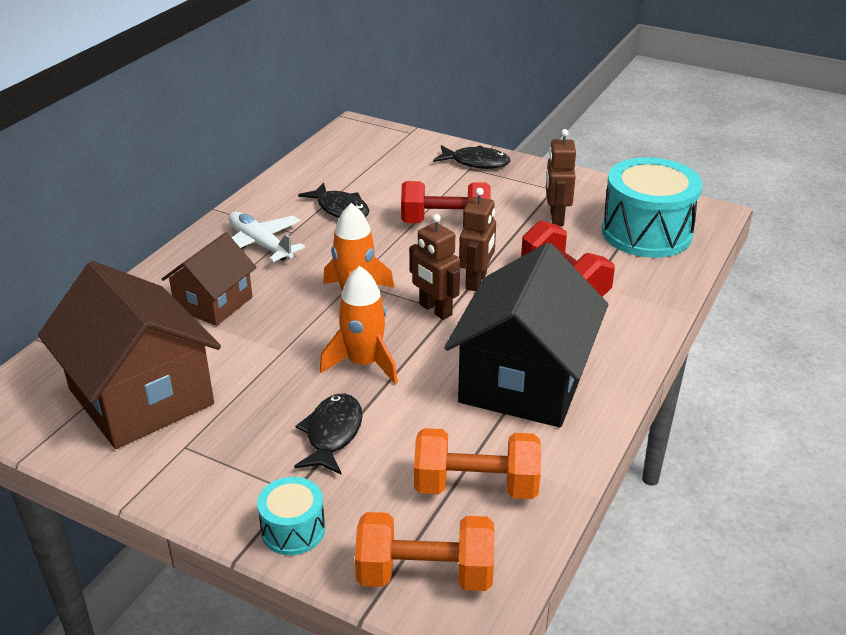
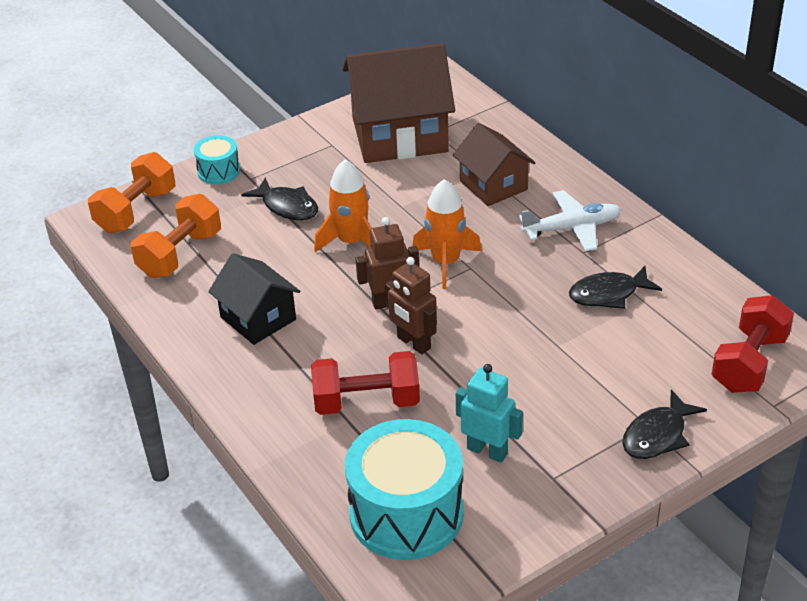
camera: 120 degrees right, 5 degrees up
red dumbbell [401,181,491,223] -> red dumbbell moved to [712,295,794,393]
black house [444,243,608,427] -> black house [208,253,301,345], size x0.57
brown robot [546,129,576,226] -> turquoise robot [456,364,523,463]

